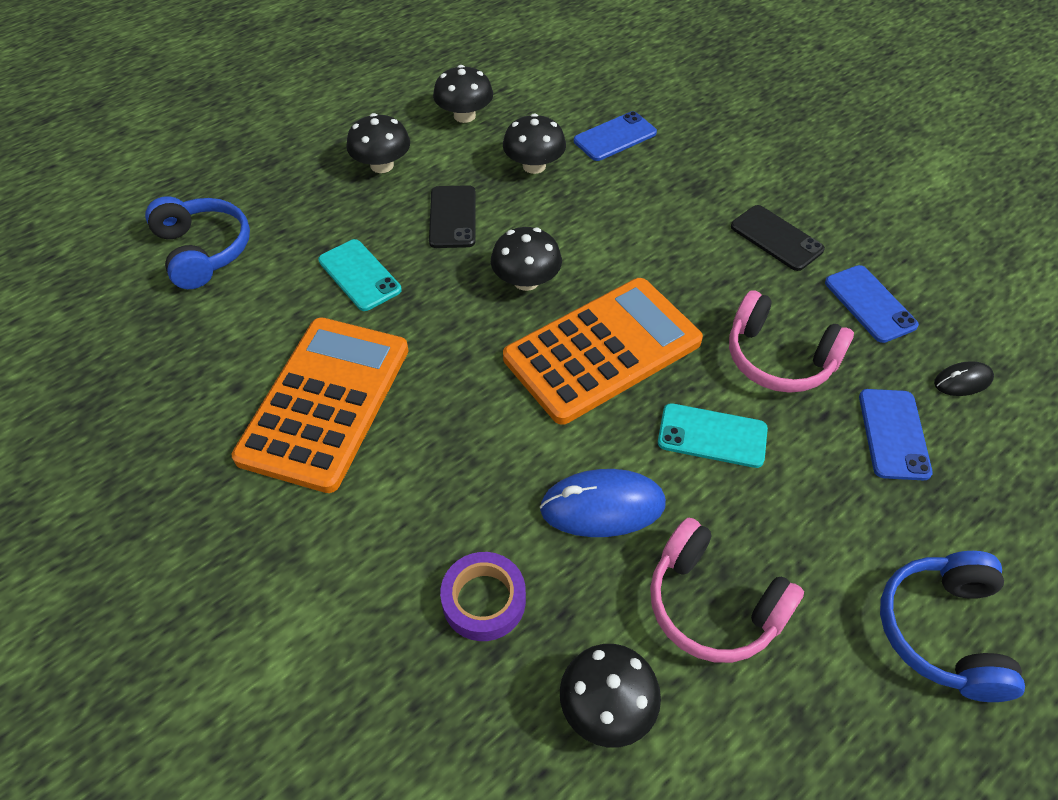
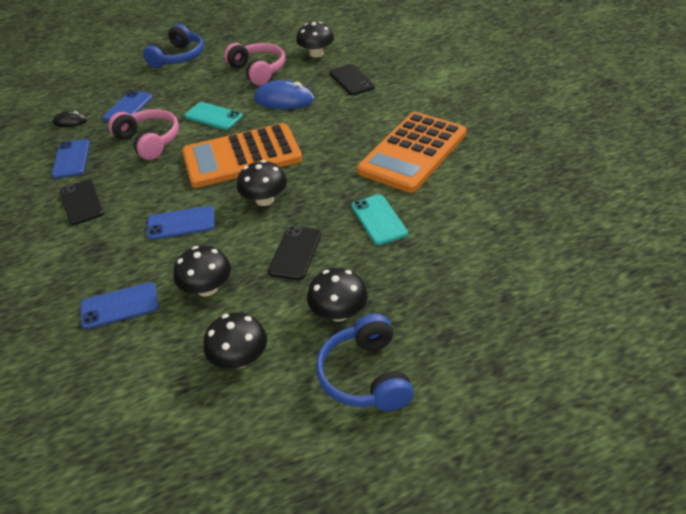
camera: 160 degrees left, 10 degrees down
blue headphones [145,196,250,289] -> blue headphones moved to [316,313,414,411]
purple tape [440,552,526,641] -> black phone [329,64,375,95]
none -> blue phone [147,206,215,240]

